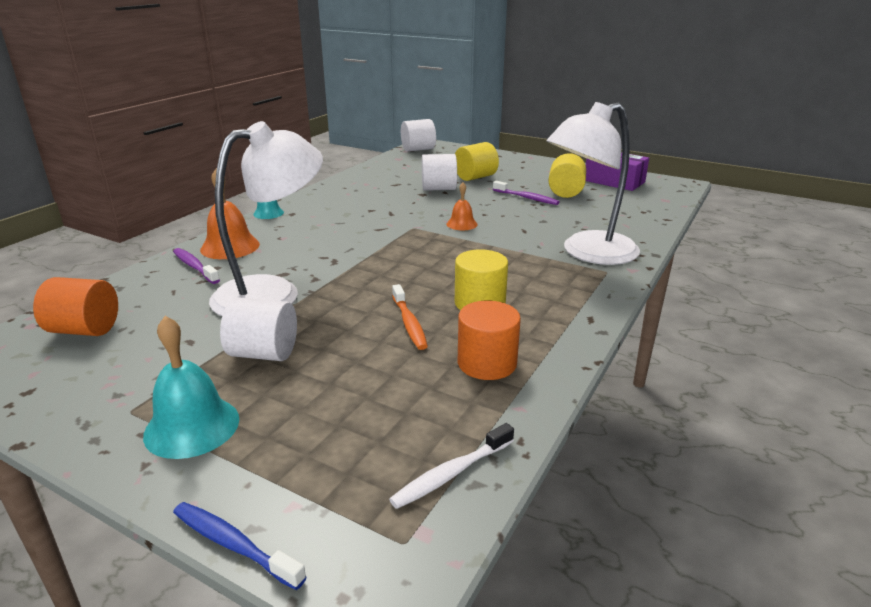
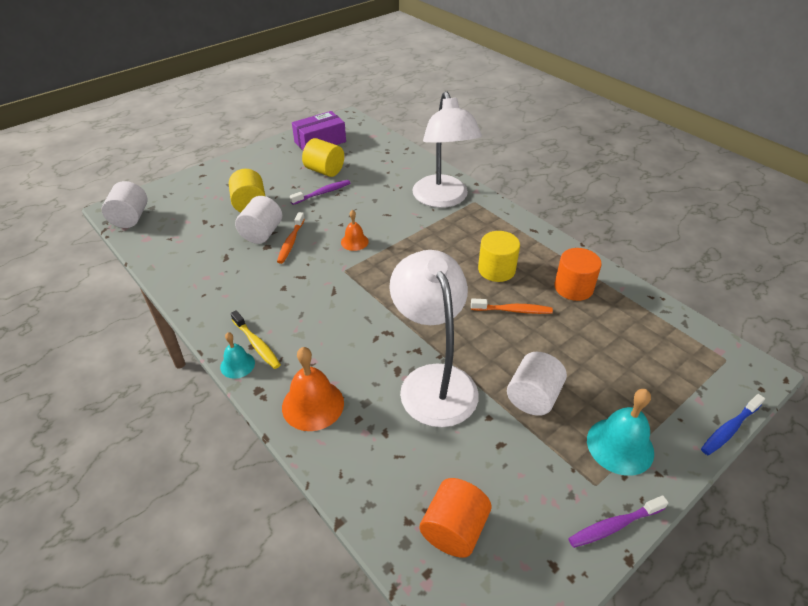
camera: 70 degrees left, 15 degrees up
purple toothbrush [173,248,220,284] -> purple toothbrush moved to [568,495,668,548]
white toothbrush [389,423,514,509] -> none
none -> yellow toothbrush [230,310,281,369]
none -> orange toothbrush [277,212,305,264]

